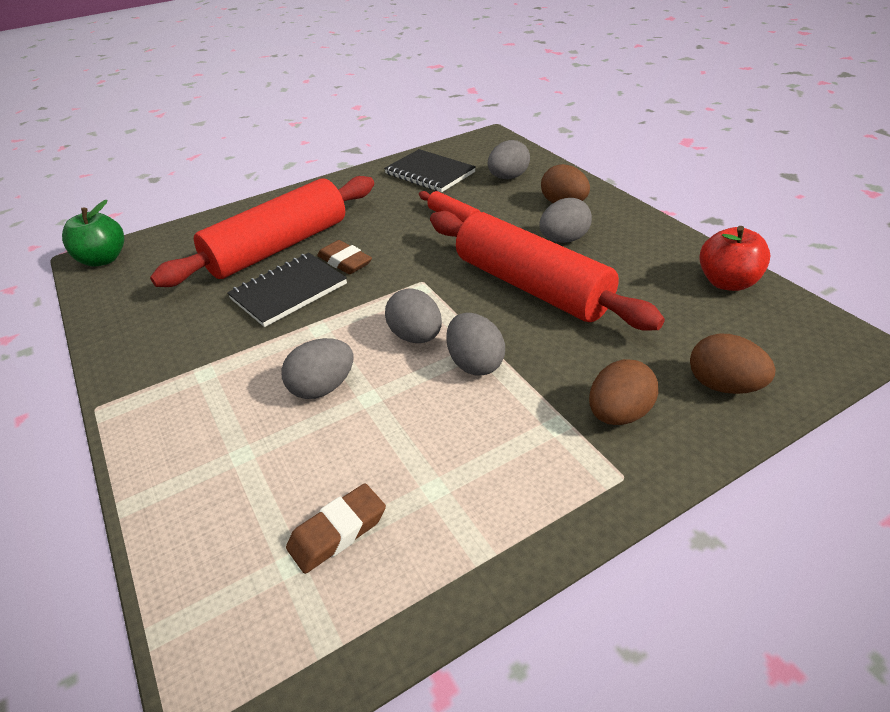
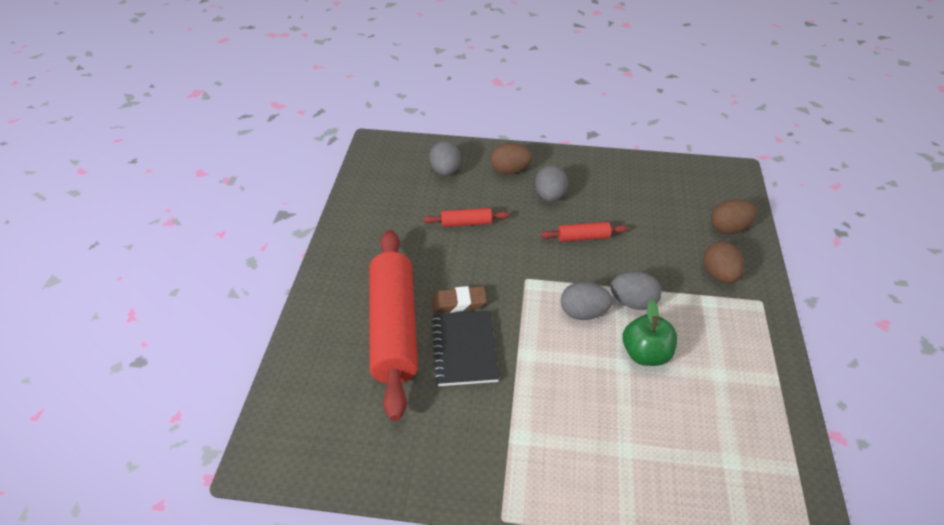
camera: 55 degrees left, 5 degrees up
green apple [62,200,124,267] -> green apple moved to [623,300,677,366]
grey egg [281,338,353,399] -> none
brown eraser [286,483,386,574] -> none
black notebook [384,149,476,192] -> none
red rolling pin [430,211,665,331] -> red rolling pin [541,222,627,242], size x0.43
red apple [699,226,771,291] -> none

